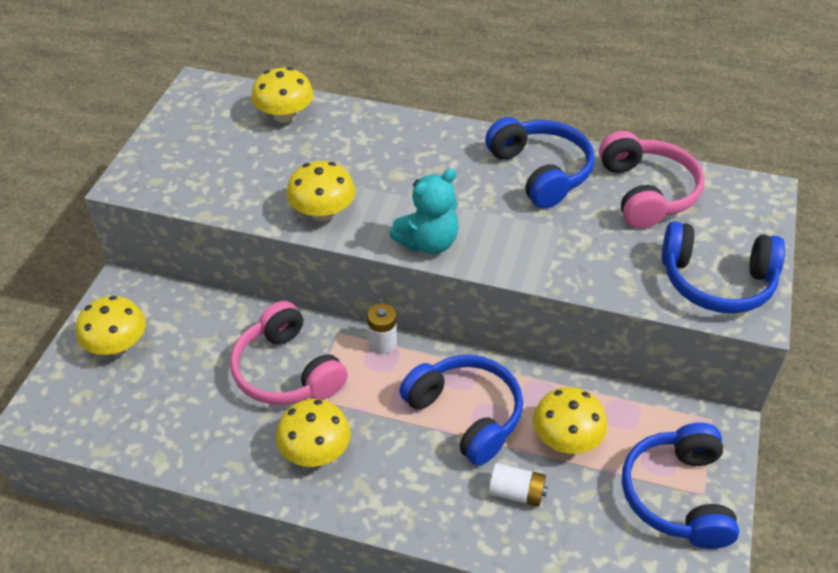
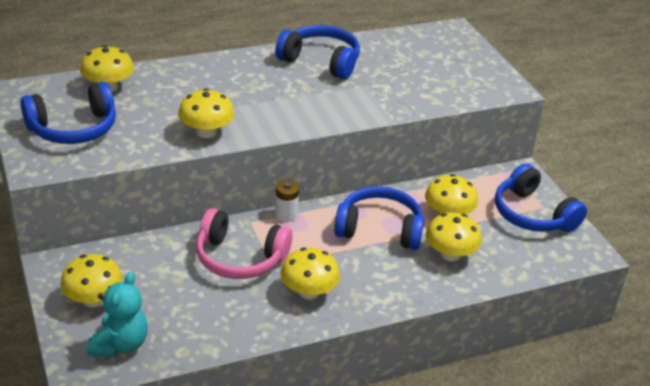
camera: 40 degrees left, 10 degrees down
turquoise teddy bear [390,168,459,254] -> turquoise teddy bear moved to [87,272,148,357]
white battery [489,463,548,507] -> yellow mushroom [426,213,482,261]
pink headphones [599,131,705,229] -> none
blue headphones [662,221,785,313] -> blue headphones moved to [21,82,116,144]

